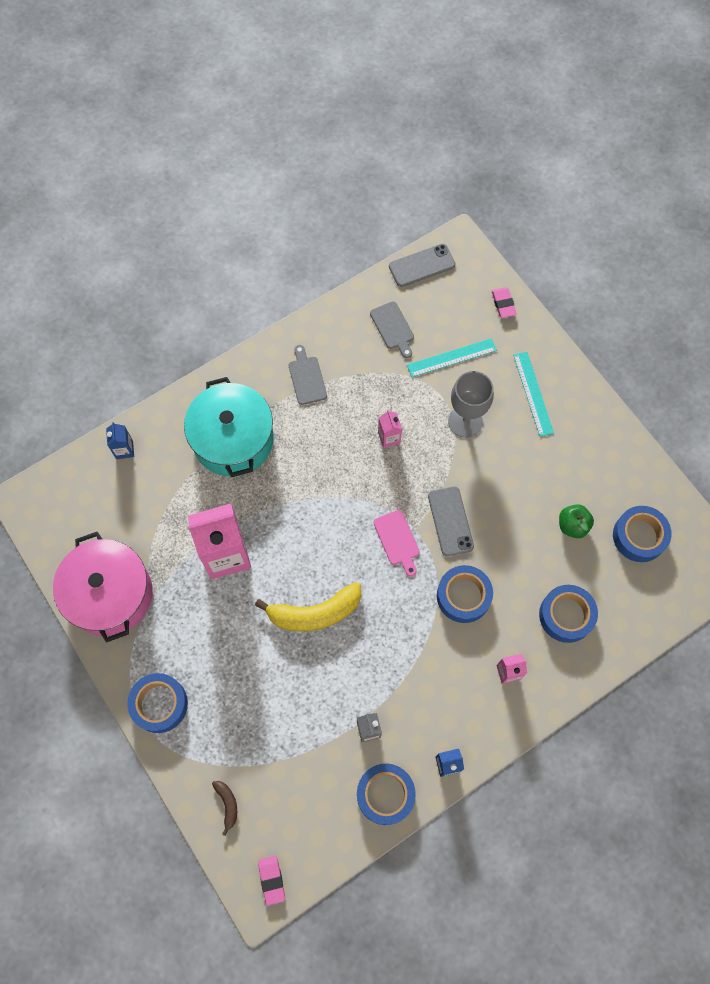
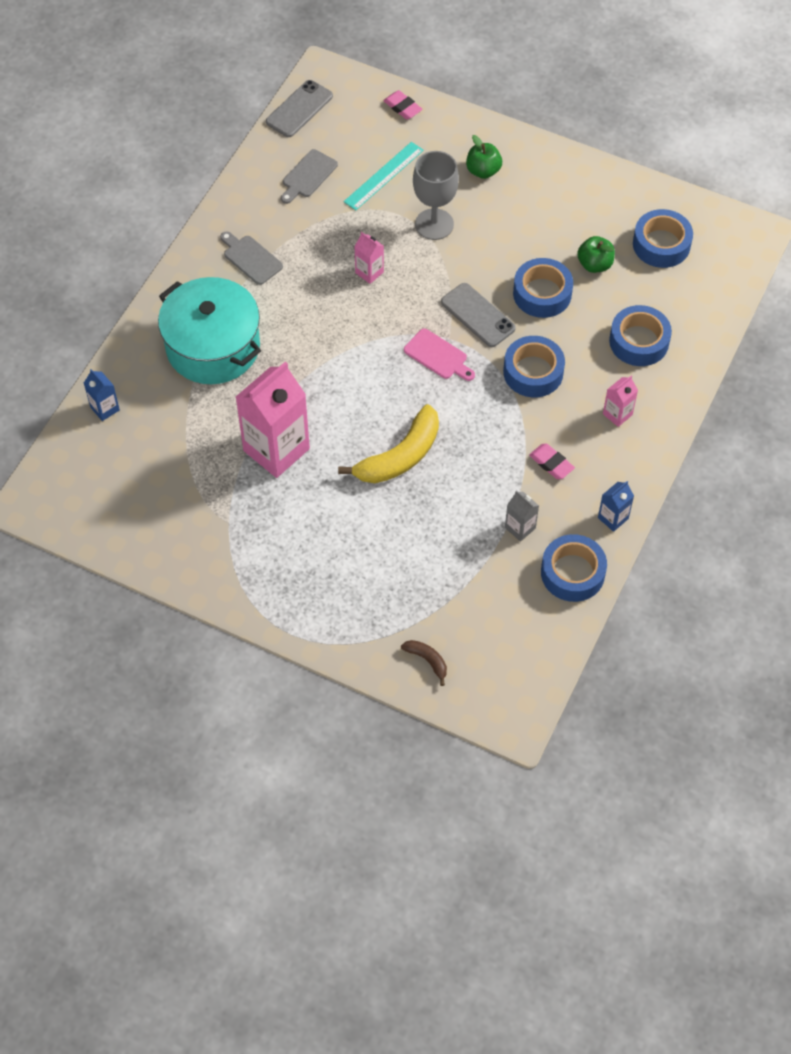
camera: 30 degrees left, 10 degrees down
pink pot [53,532,153,643] -> none
blue tape [127,673,188,733] -> blue tape moved to [513,258,573,318]
pink eraser [258,856,285,906] -> pink eraser moved to [529,444,575,479]
grey cutting board [370,301,414,358] -> grey cutting board turned 90 degrees clockwise [281,149,338,204]
turquoise ruler [513,352,554,437] -> green apple [466,135,502,179]

